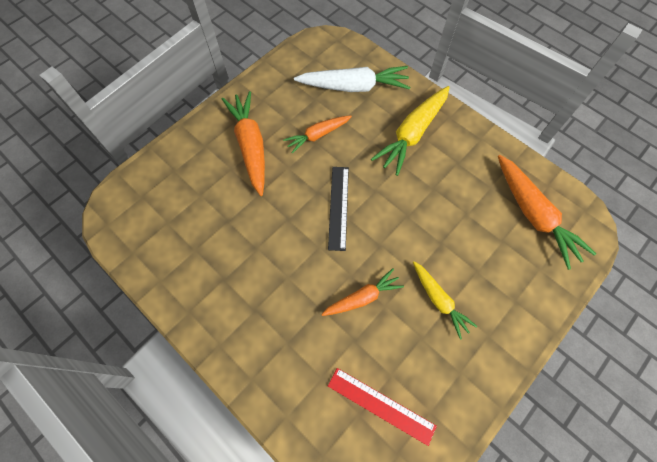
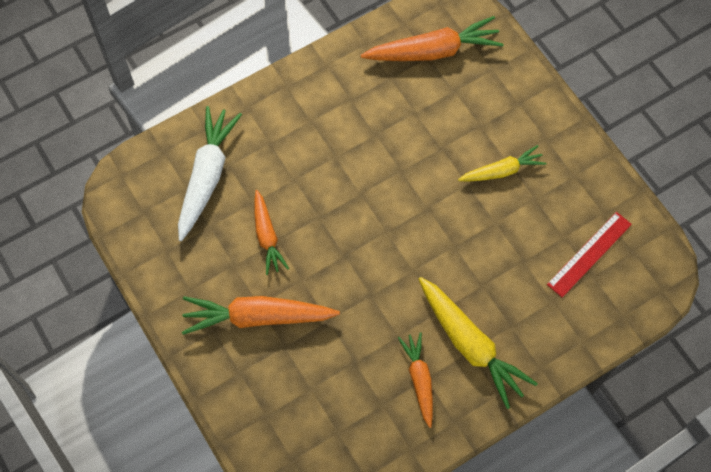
camera: 75 degrees left, 0 degrees up
orange carrot [321,268,404,316] -> orange carrot moved to [398,332,433,428]
black ruler [328,167,349,251] -> none
yellow carrot [371,86,449,176] -> yellow carrot moved to [419,277,538,409]

